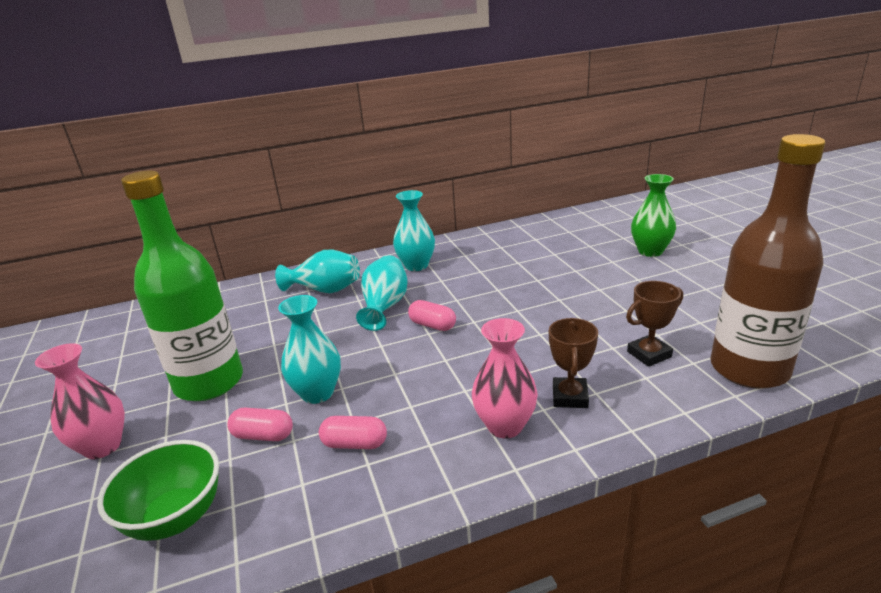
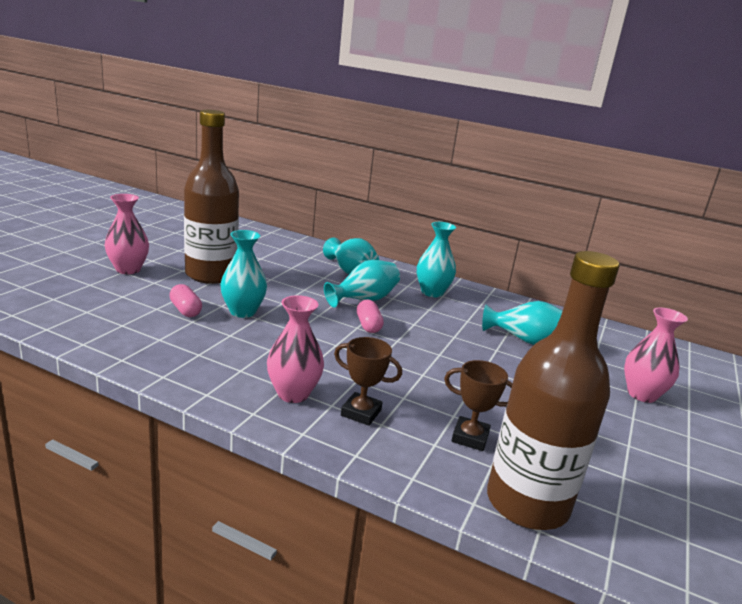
camera: 40 degrees right, 5 degrees down
green bowl [97,440,219,541] -> none
green bottle [121,171,243,401] -> brown bottle [184,110,239,284]
pink capsule [319,416,387,449] -> none
brown trophy [549,318,598,408] -> brown trophy turned 60 degrees clockwise [334,337,402,426]
green vase [631,174,676,257] -> pink vase [624,307,688,403]
none -> turquoise vase [482,301,562,345]

